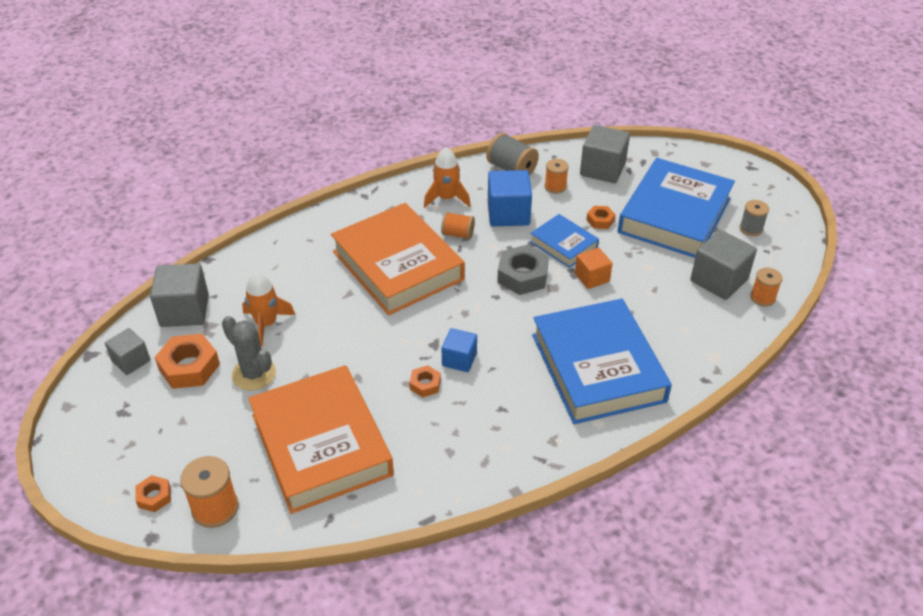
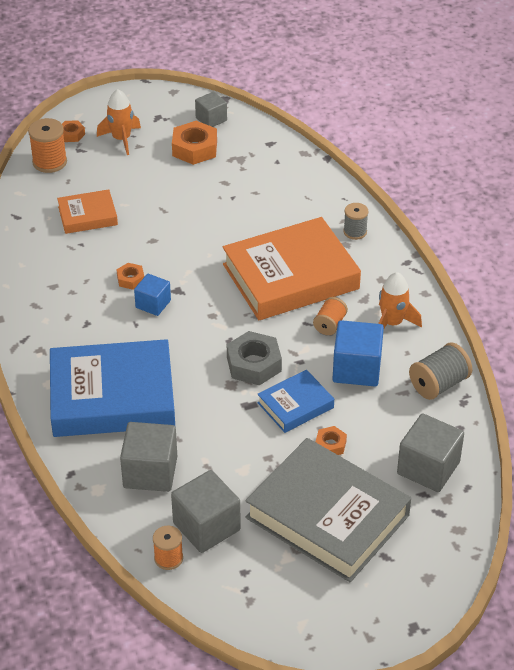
camera: 100 degrees right, 0 degrees up
grey cube [150,264,209,327] -> grey cube moved to [120,422,177,492]
grey cactus [222,316,276,391] -> none
orange rocket [242,272,295,346] -> orange rocket moved to [97,89,141,155]
orange book [248,365,394,514] -> orange book [57,189,118,234], size x0.50
orange spool [545,159,569,194] -> none
orange cube [575,248,613,289] -> none
blue book [618,158,735,258] -> grey book [245,438,411,582]
grey spool [740,200,769,236] -> grey spool moved to [343,203,368,240]

